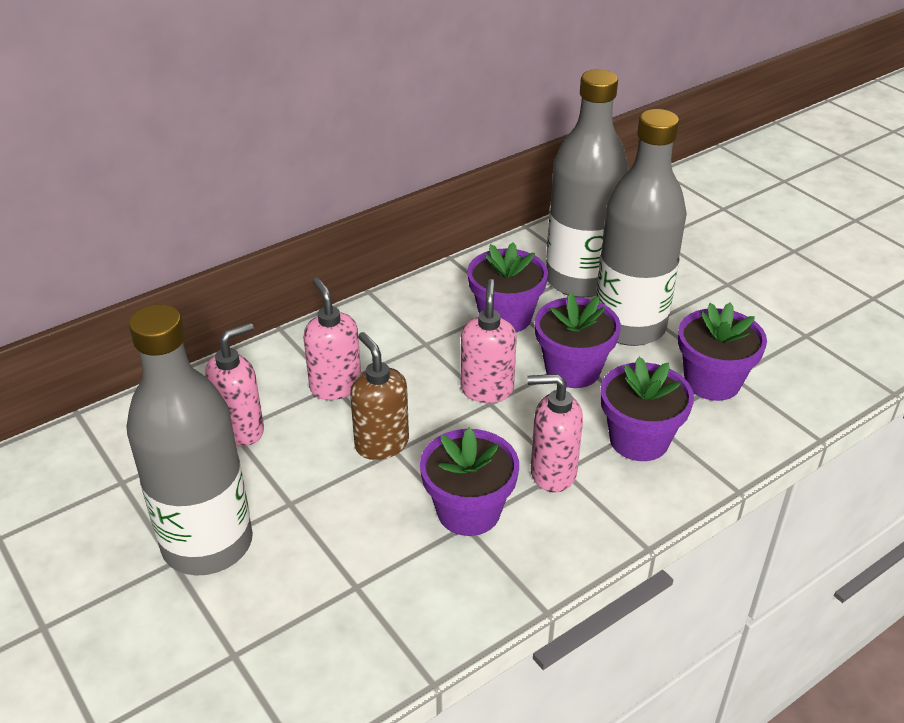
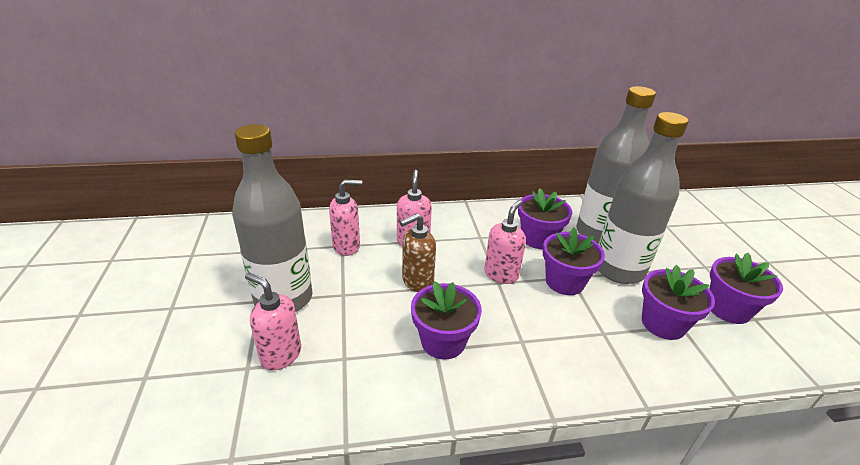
camera: 25 degrees right, 5 degrees down
brown soap dispenser [350,332,409,460] -> brown soap dispenser turned 120 degrees counterclockwise [400,213,436,292]
pink soap dispenser [527,374,583,492] -> pink soap dispenser moved to [245,273,301,370]
purple flower pot [600,357,694,461] -> purple flower pot moved to [710,253,783,324]

